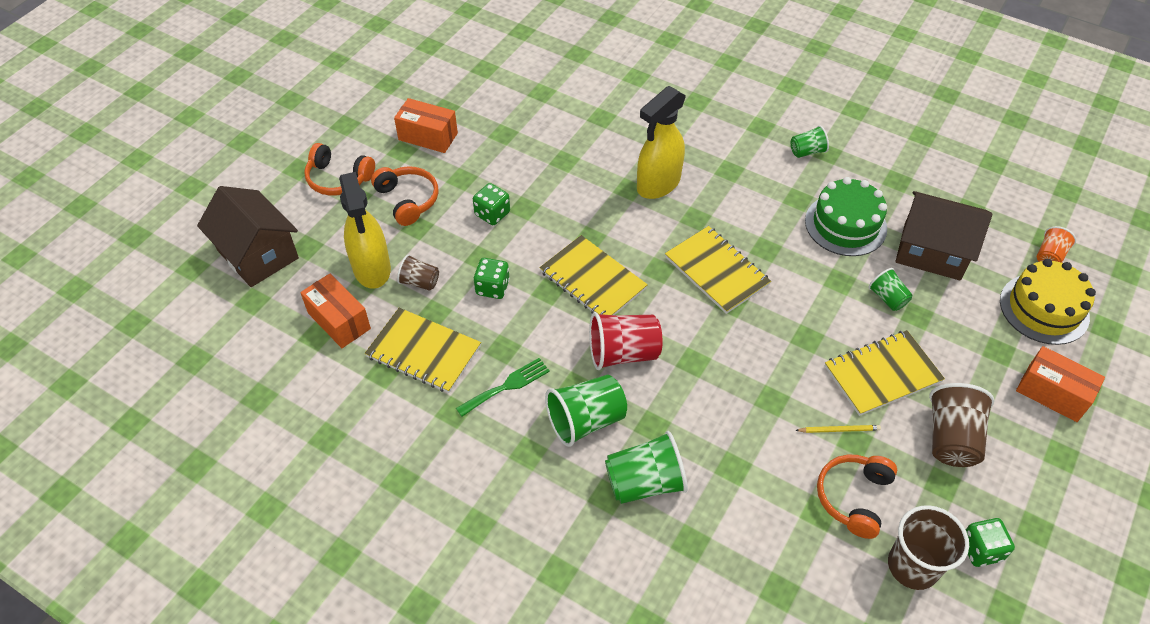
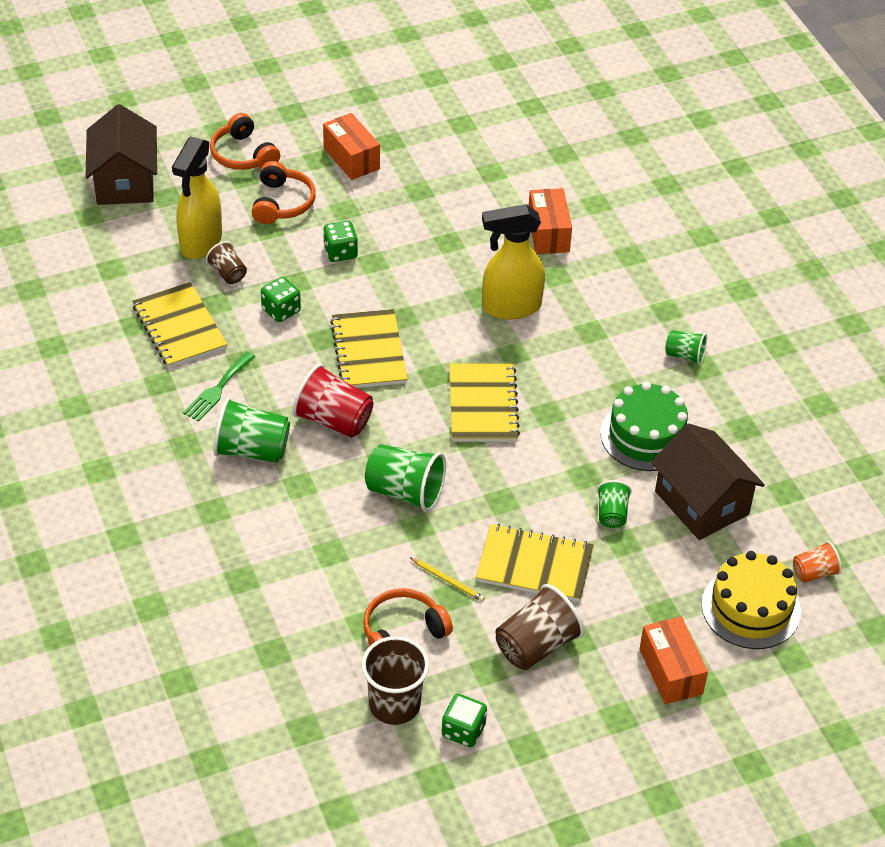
camera: 35 degrees right, 5 degrees down
orange box [300,273,371,348] -> orange box moved to [529,188,572,254]
green fork [456,358,550,417] -> green fork turned 120 degrees clockwise [183,352,255,422]
green cup [605,431,688,504] -> green cup moved to [365,444,446,512]

